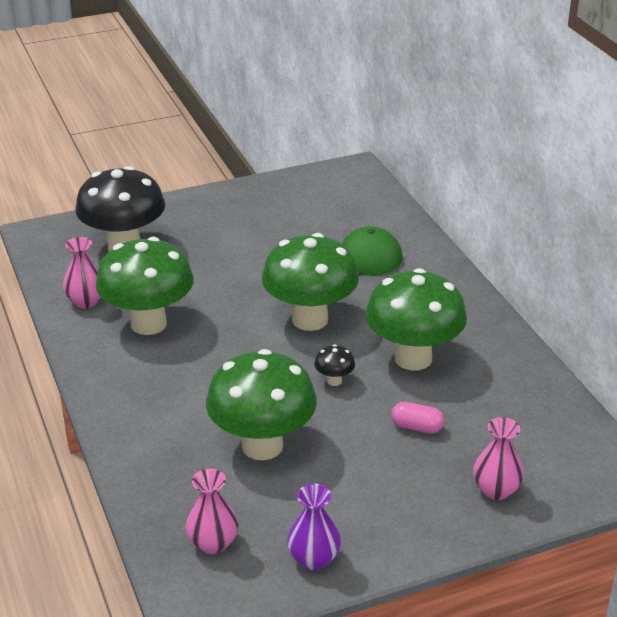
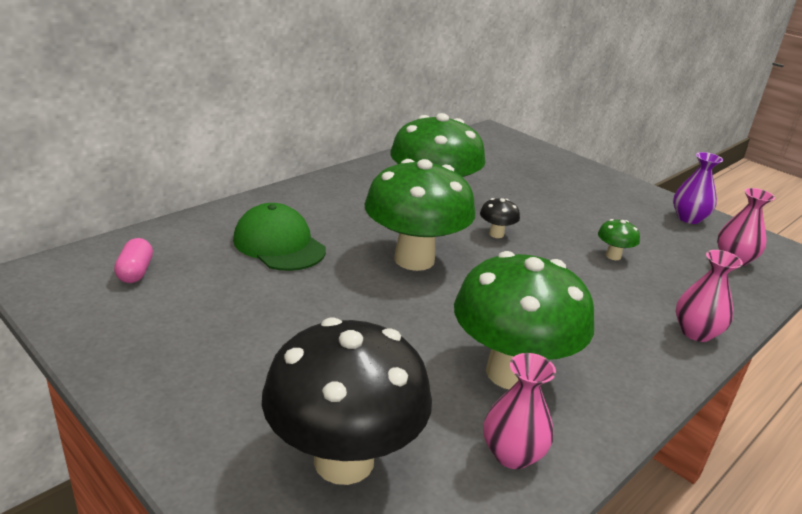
camera: 115 degrees left, 5 degrees down
green mushroom [206,349,317,460] -> green mushroom [598,219,640,260], size x0.40
pink capsule [391,402,445,434] -> pink capsule moved to [114,238,153,283]
pink vase [473,417,524,500] -> pink vase moved to [676,250,743,342]

